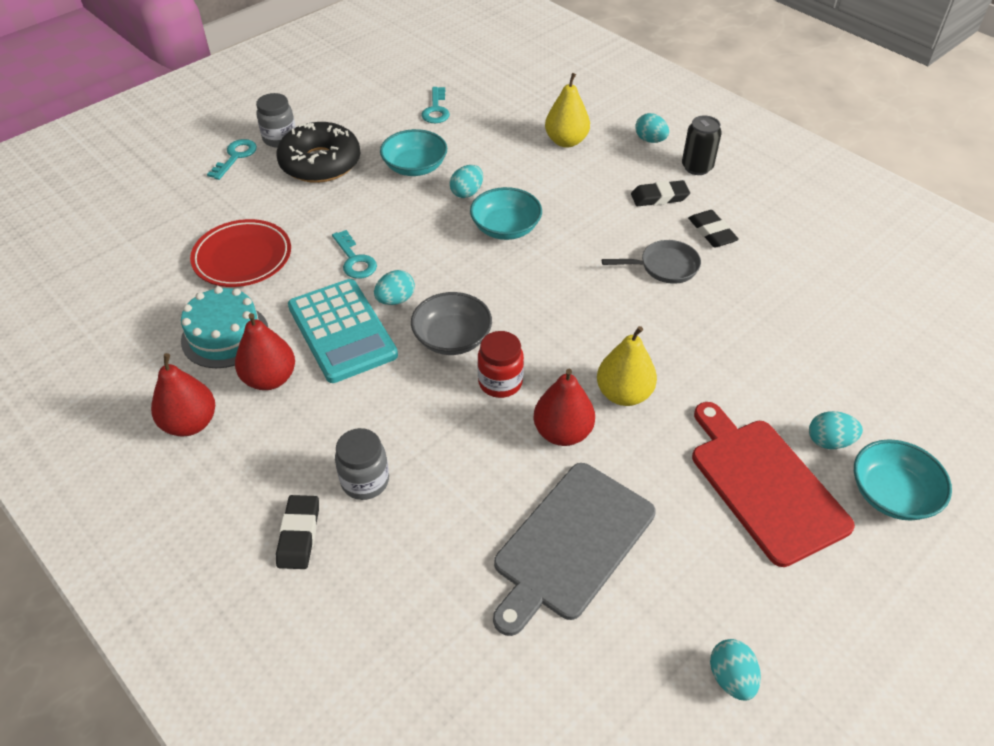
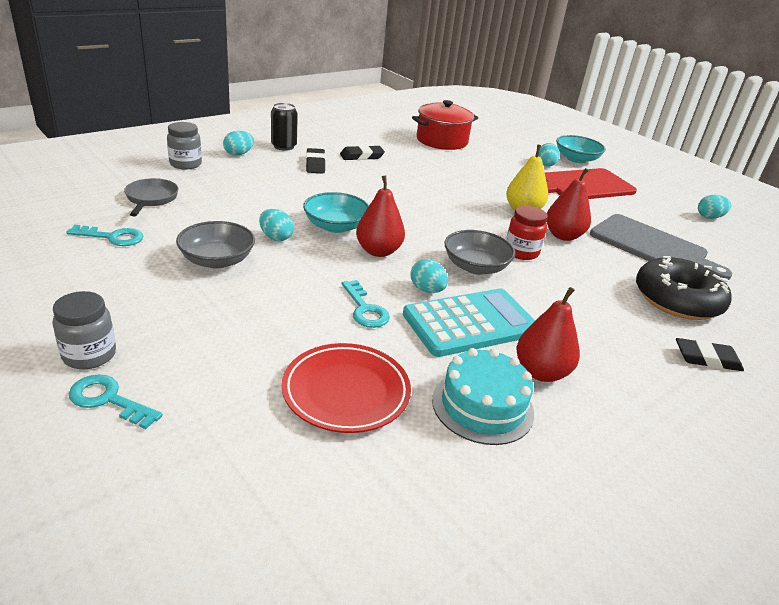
camera: 90 degrees left, 15 degrees down
red pear [151,353,215,437] -> red pear moved to [356,175,405,257]
black donut [276,122,360,183] -> black donut moved to [636,256,732,320]
turquoise key [332,230,377,279] -> turquoise key turned 90 degrees clockwise [342,280,390,328]
grey jar [335,428,389,500] -> grey jar moved to [167,122,202,169]
turquoise bowl [380,129,447,176] -> grey bowl [176,221,255,269]
yellow pear [545,73,590,148] -> none
grey pan [602,240,701,284] -> grey pan moved to [124,178,178,216]
none -> red pot [412,100,478,150]

